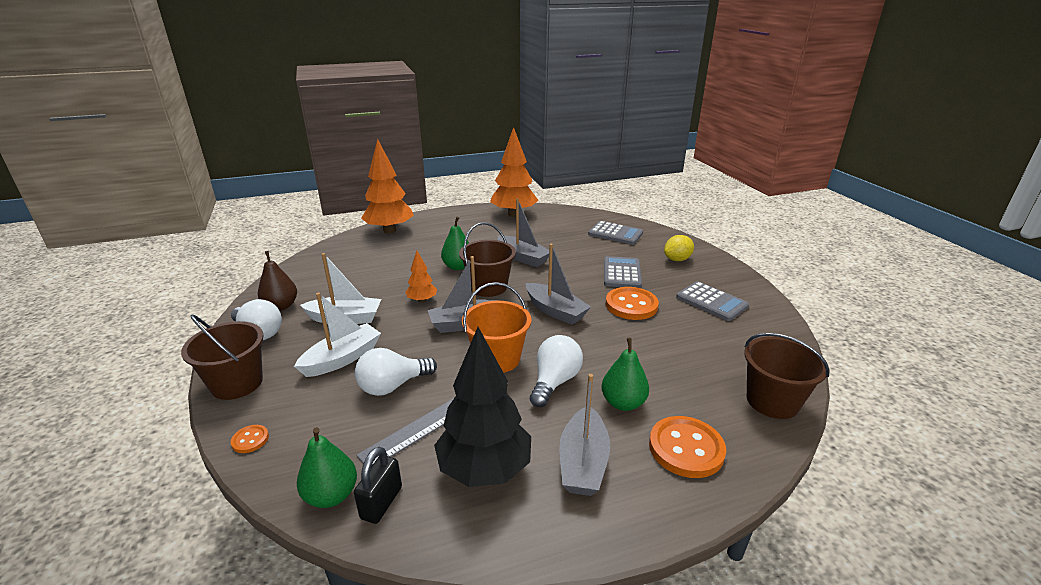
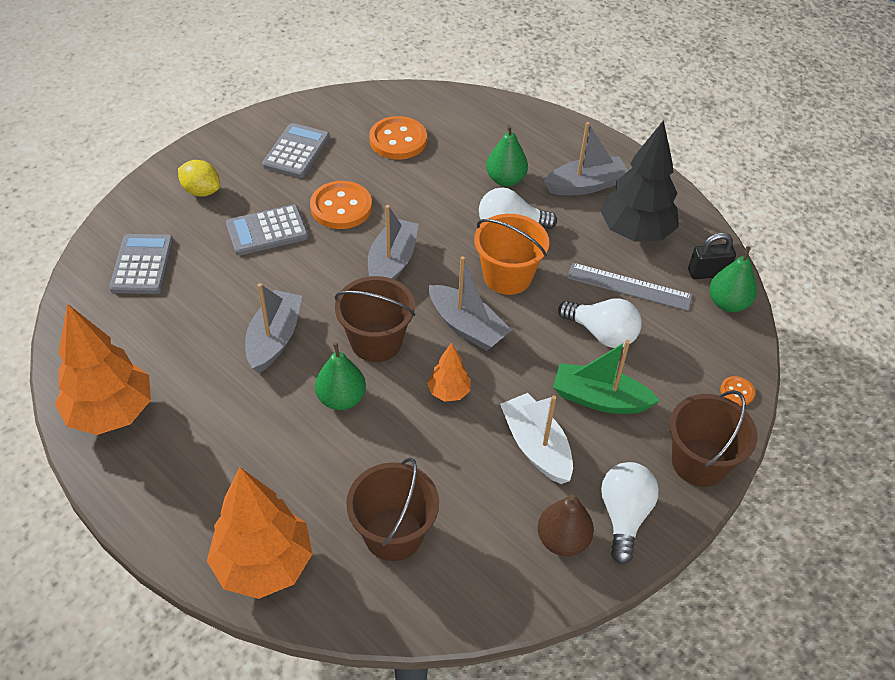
camera: 120 degrees left, 20 degrees up
white boat [294,292,381,377] -> green boat [553,340,660,414]
orange button [649,416,726,478] -> orange button moved to [369,116,427,160]
brown bucket [744,333,830,419] -> brown bucket moved to [346,457,439,561]

